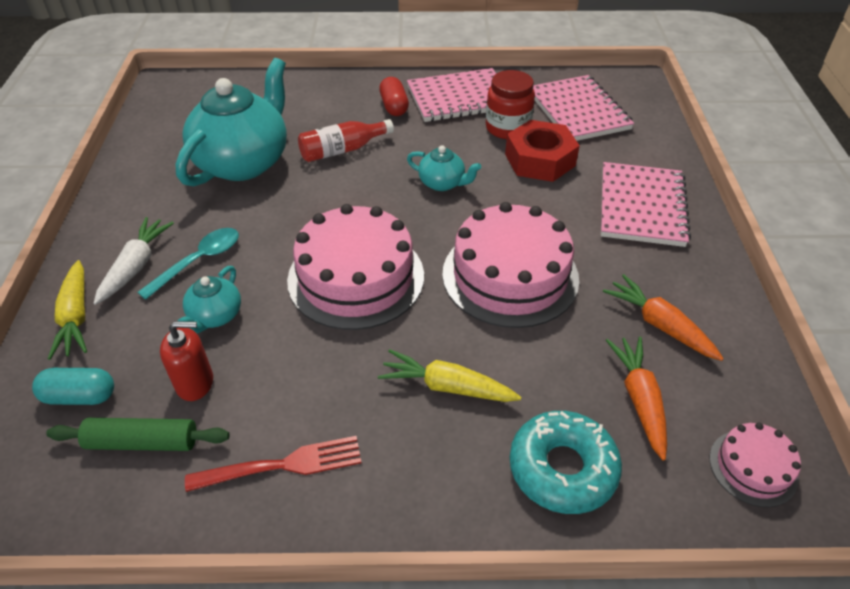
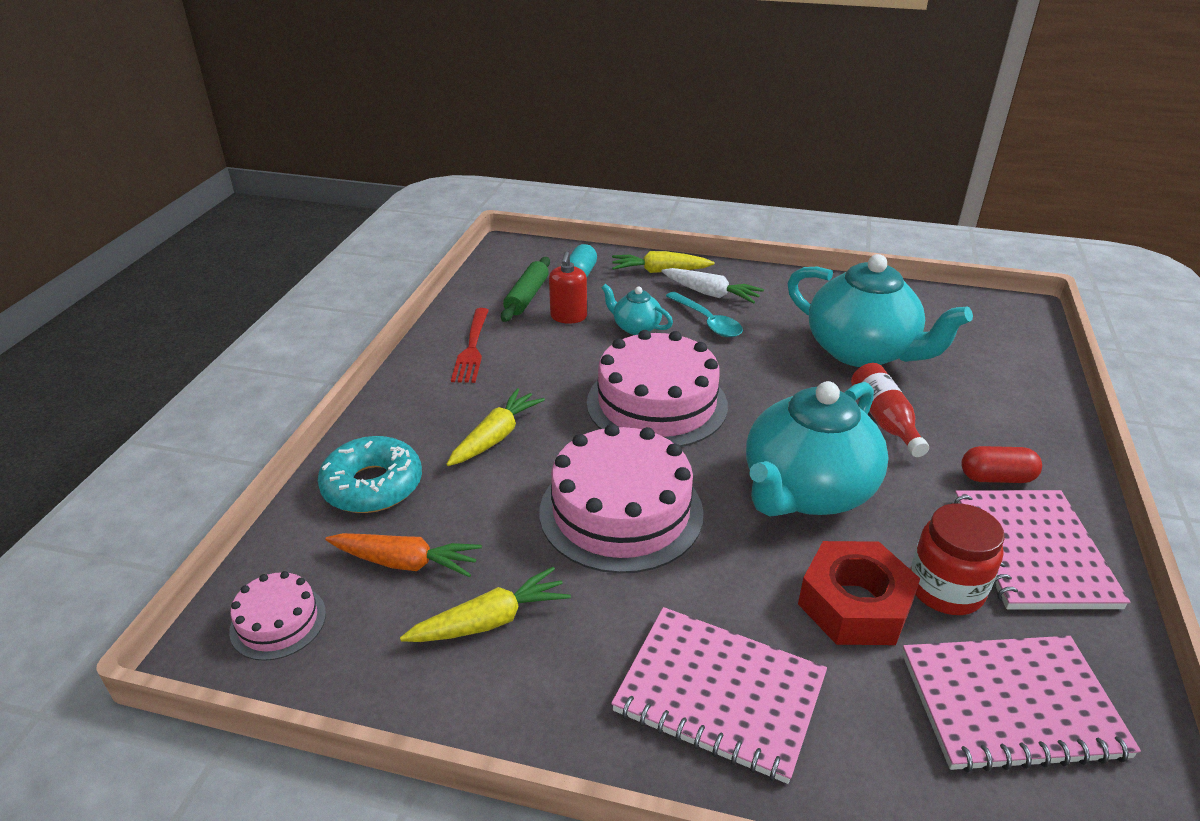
camera: 105 degrees right, 10 degrees down
turquoise teapot [407,145,481,191] -> turquoise teapot [746,381,888,517], size x2.18
orange carrot [603,274,724,361] -> yellow carrot [400,567,571,642]

